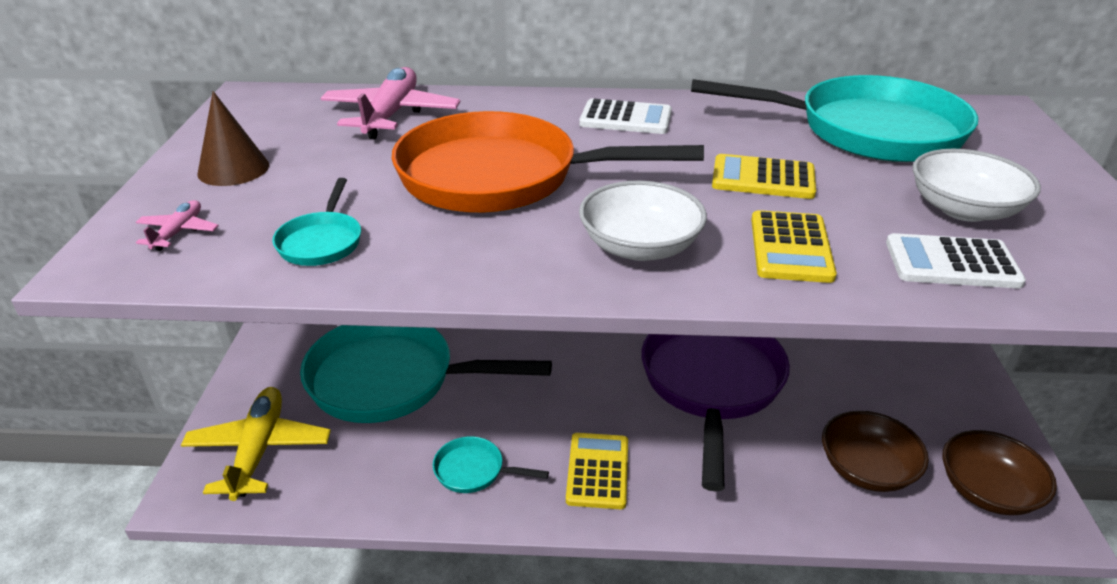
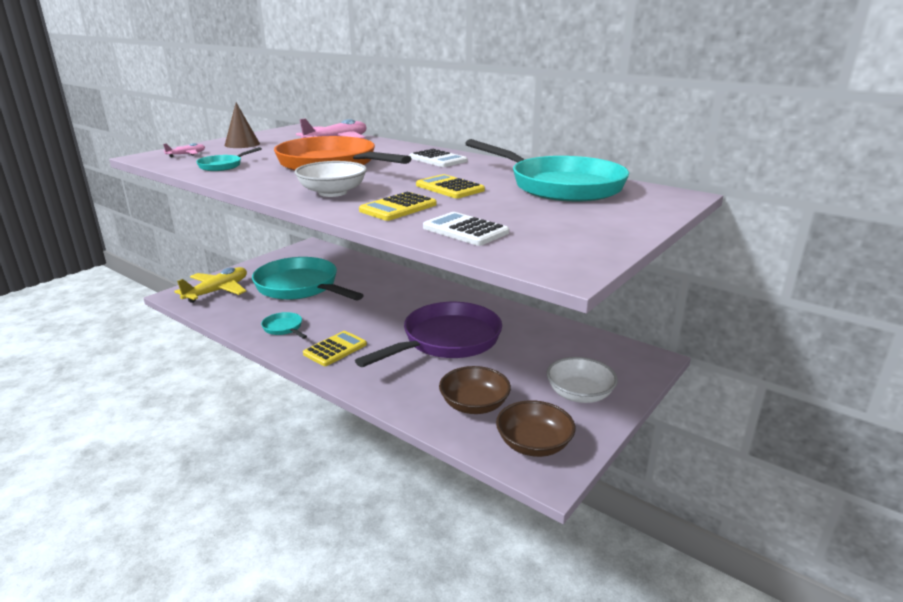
camera: 35 degrees right, 10 degrees down
white bowl [912,149,1041,222] -> white bowl moved to [547,357,618,403]

